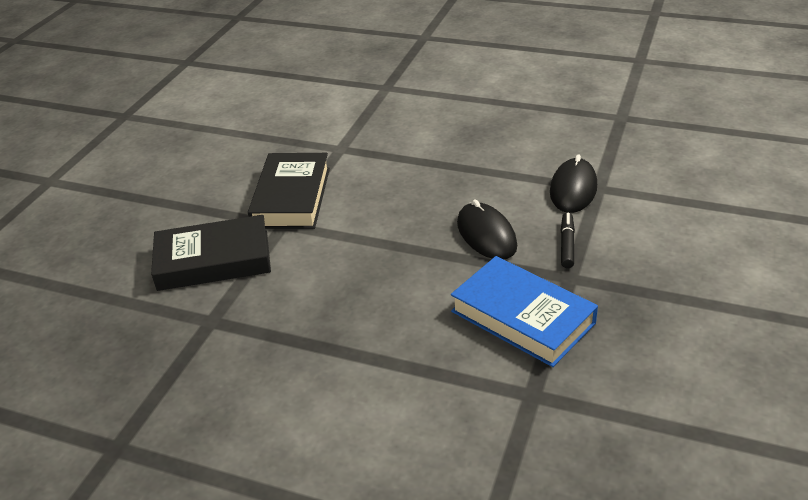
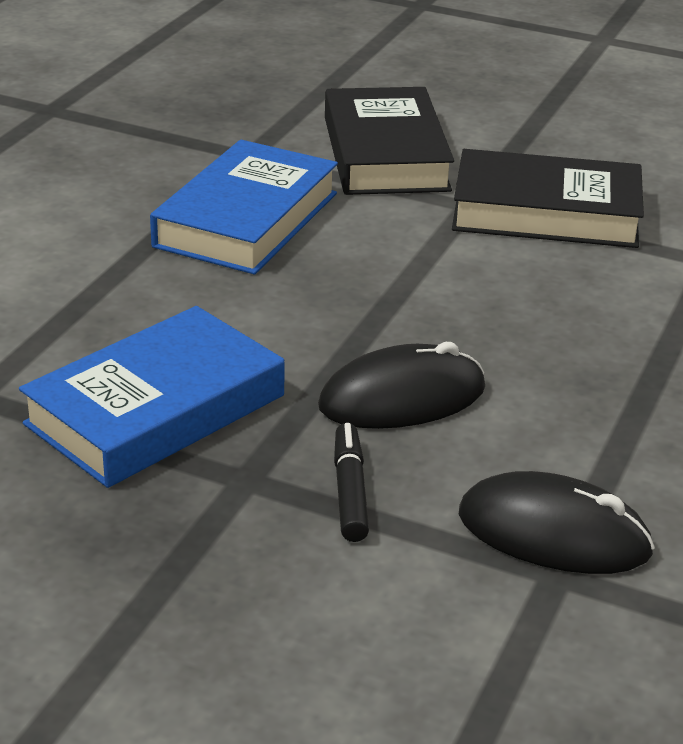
camera: 90 degrees right, 5 degrees down
black marker [560,213,575,268] -> black marker turned 105 degrees counterclockwise [334,423,369,542]
none -> blue book [150,140,338,274]

